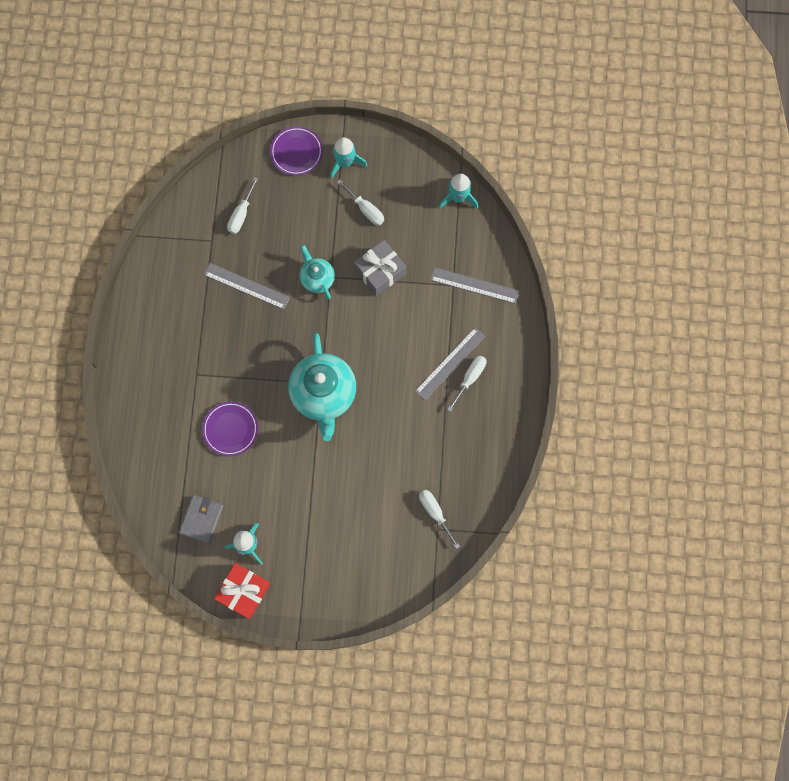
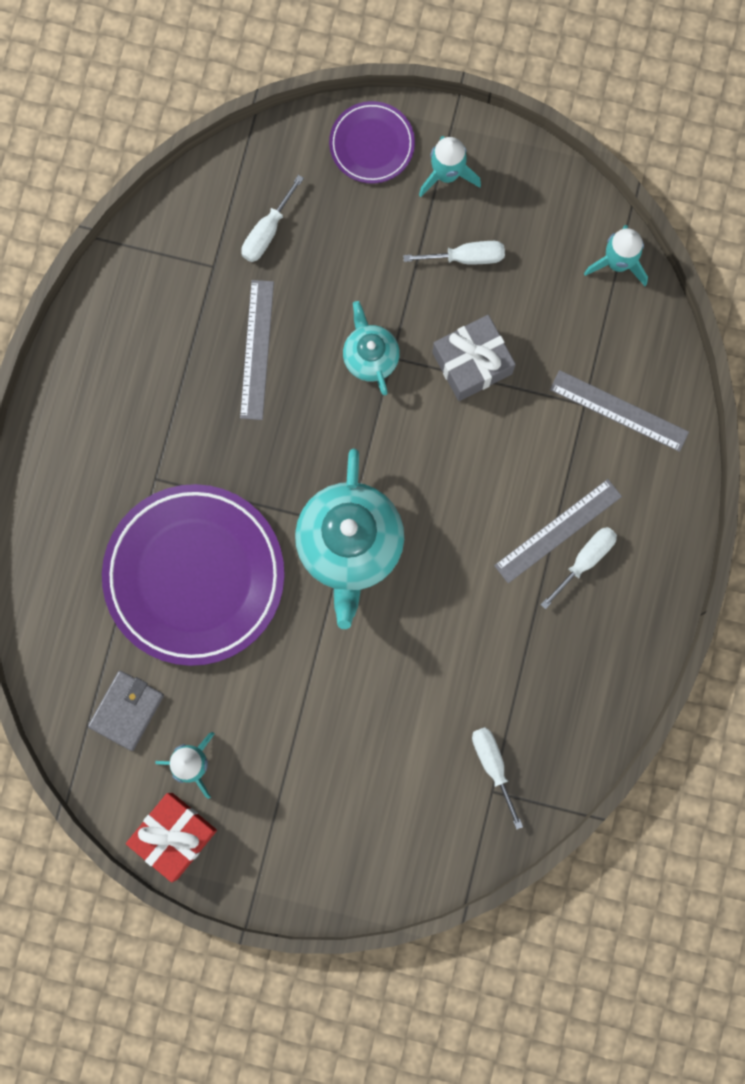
camera: 10 degrees right, 5 degrees up
purple plate [202,401,258,456] -> purple plate [102,484,284,666], size x2.04
grey ruler [204,263,290,309] -> grey ruler turned 60 degrees clockwise [240,280,274,420]
white screwdriver [337,180,384,225] -> white screwdriver turned 60 degrees counterclockwise [403,241,505,264]

